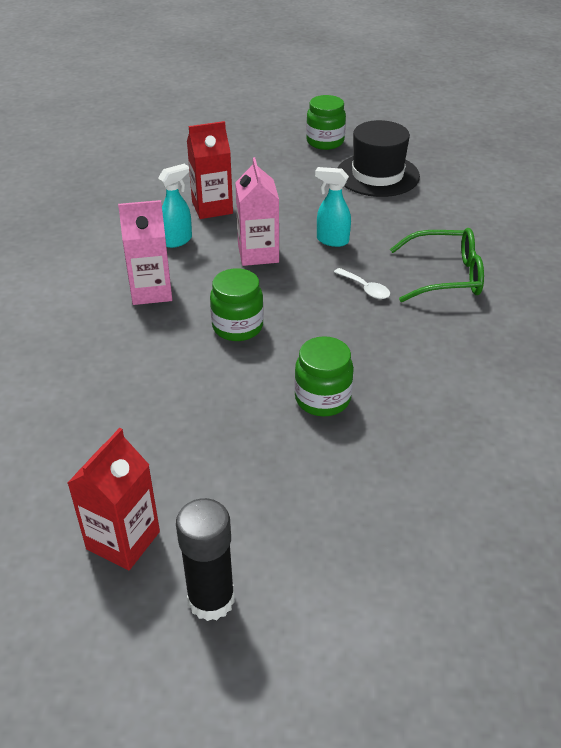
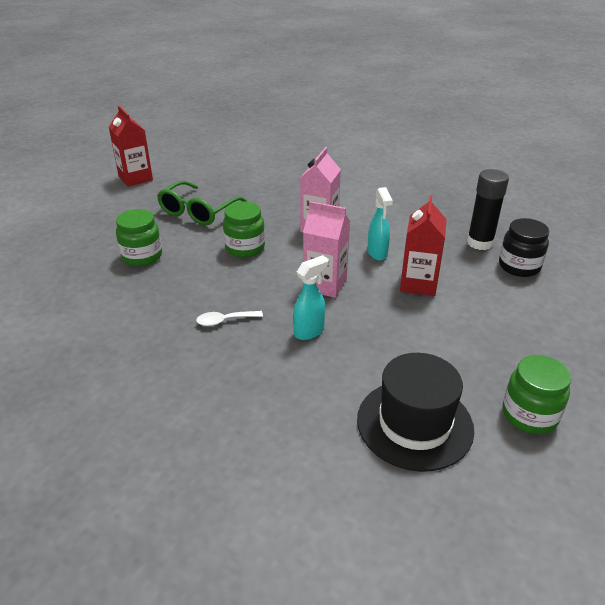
camera: 120 degrees right, 5 degrees down
black glue stick [176,498,235,621] -> black glue stick moved to [467,169,509,250]
green glasses [390,228,484,302] -> green glasses moved to [157,181,247,225]
none -> black jar [499,218,549,277]

